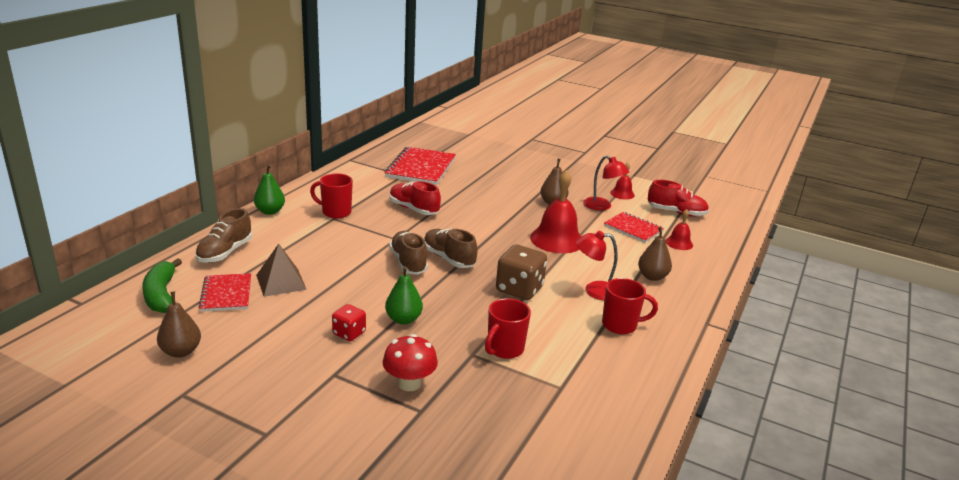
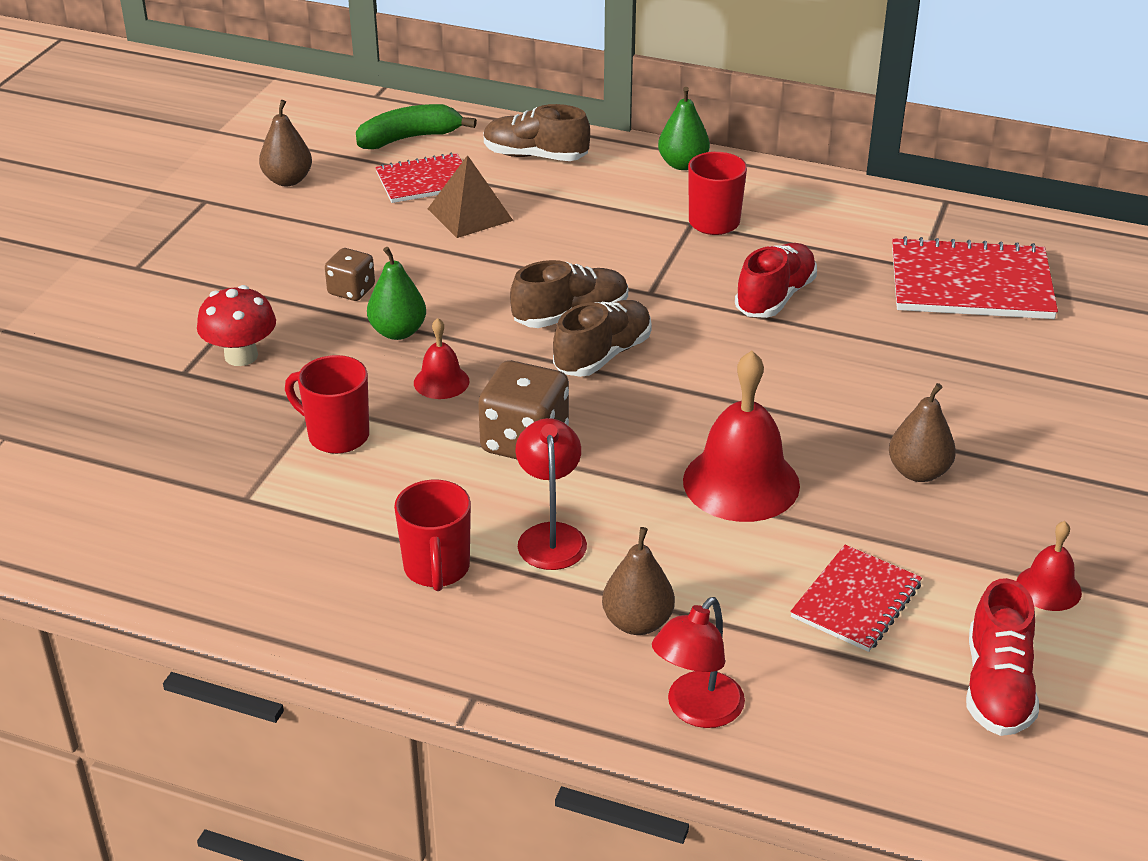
camera: 85 degrees right, 10 degrees up
red dice [332,304,366,341] -> brown dice [325,248,375,301]
red lamp [583,155,629,211] -> red lamp moved to [652,597,745,728]
red bell [666,209,693,250] -> red bell moved to [414,318,469,399]

